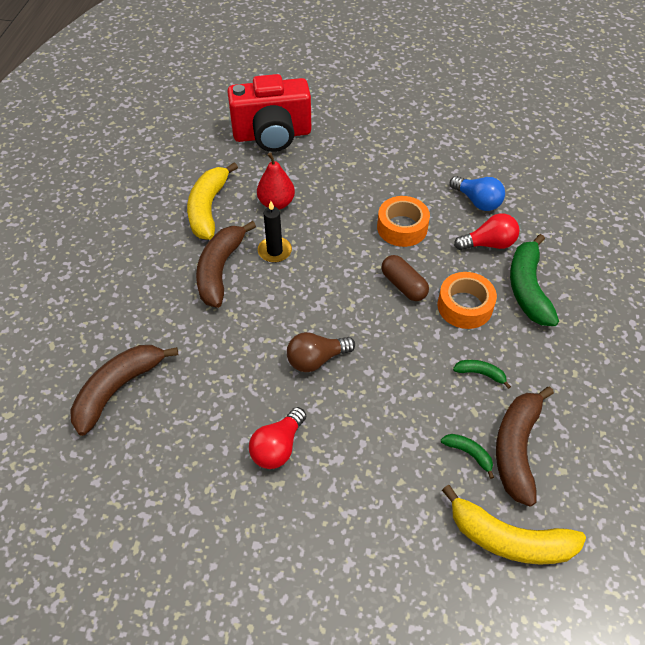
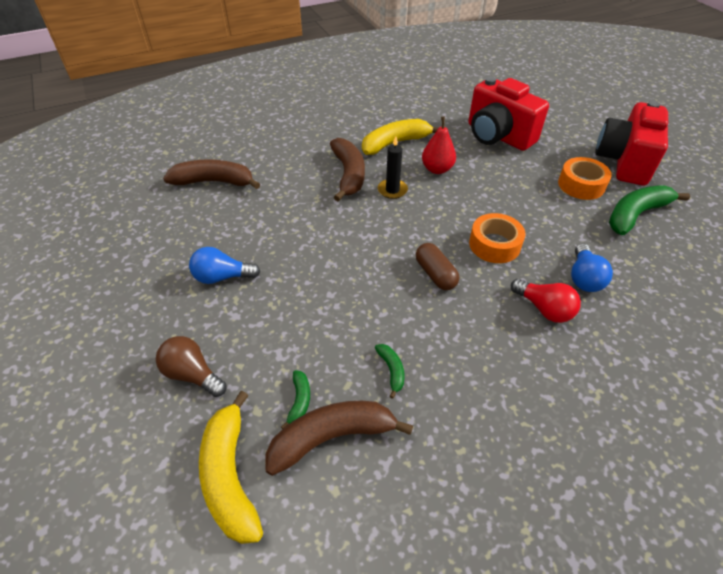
camera: 55 degrees right, 5 degrees down
brown banana [196,221,256,308] -> brown banana turned 105 degrees clockwise [330,138,365,201]
red light bulb [249,407,306,469] -> blue light bulb [189,247,260,284]
brown light bulb [287,332,355,372] -> brown light bulb moved to [156,336,227,397]
brown capsule [381,255,429,301] -> brown capsule turned 45 degrees counterclockwise [416,243,459,290]
orange tape [438,272,497,329] -> orange tape moved to [558,157,612,200]
green banana [510,234,559,326] -> green banana moved to [609,185,690,235]
none -> red camera [595,101,668,185]

